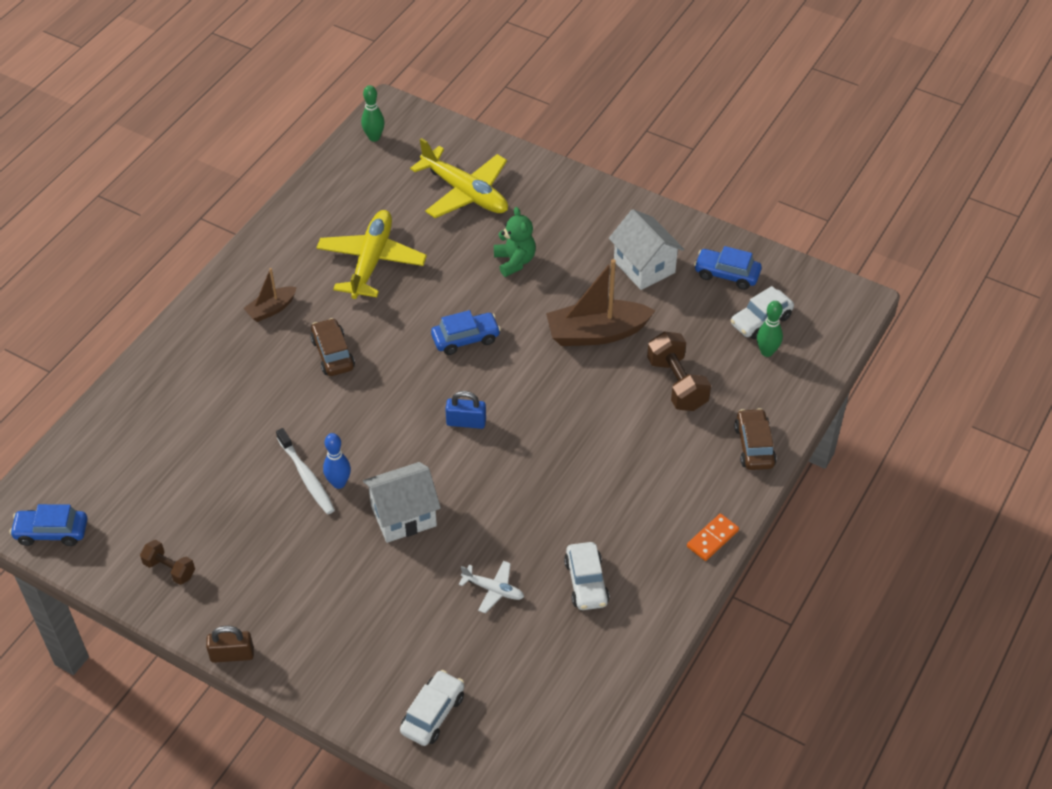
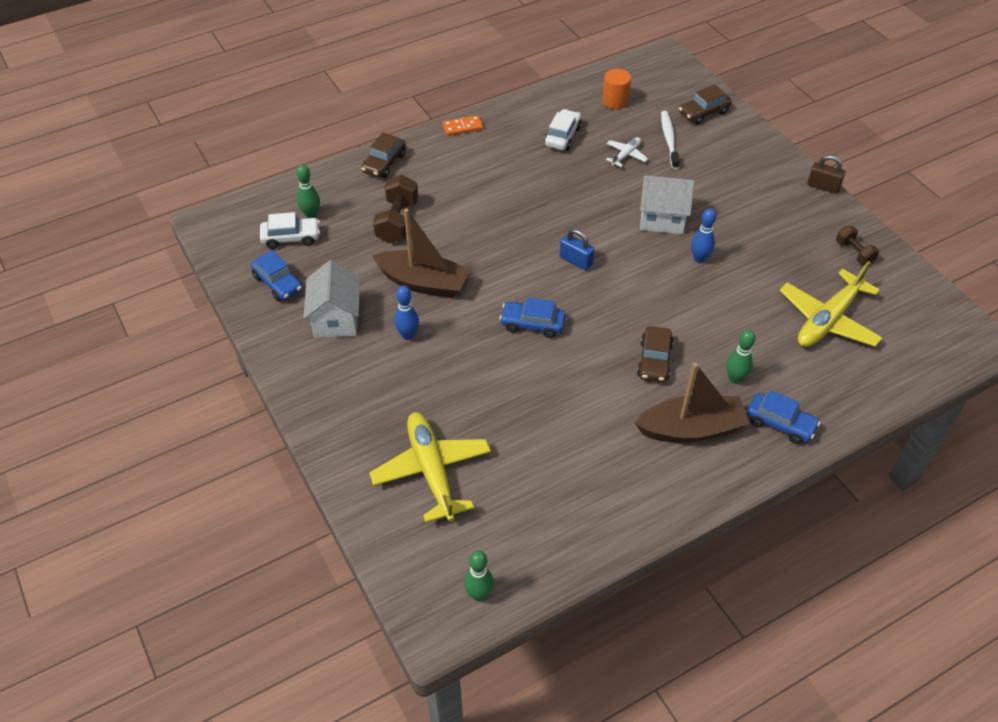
camera: 150 degrees left, 0 degrees up
blue car [10,504,88,546] -> blue car moved to [747,390,820,444]
brown boat [243,268,297,322] -> brown boat [635,363,750,443], size x1.85
white toothbrush [276,428,335,514] -> white toothbrush moved to [661,111,680,169]
yellow plane [316,210,427,299] -> yellow plane moved to [780,261,882,347]
white car [400,670,464,746] -> brown car [679,85,732,125]
white plane [459,561,524,613] -> white plane turned 75 degrees clockwise [606,137,648,167]
green teddy bear [494,207,536,277] -> none
none -> blue bowling pin [394,286,419,340]
none -> orange cylinder [602,69,631,109]
none -> green bowling pin [726,330,755,384]

